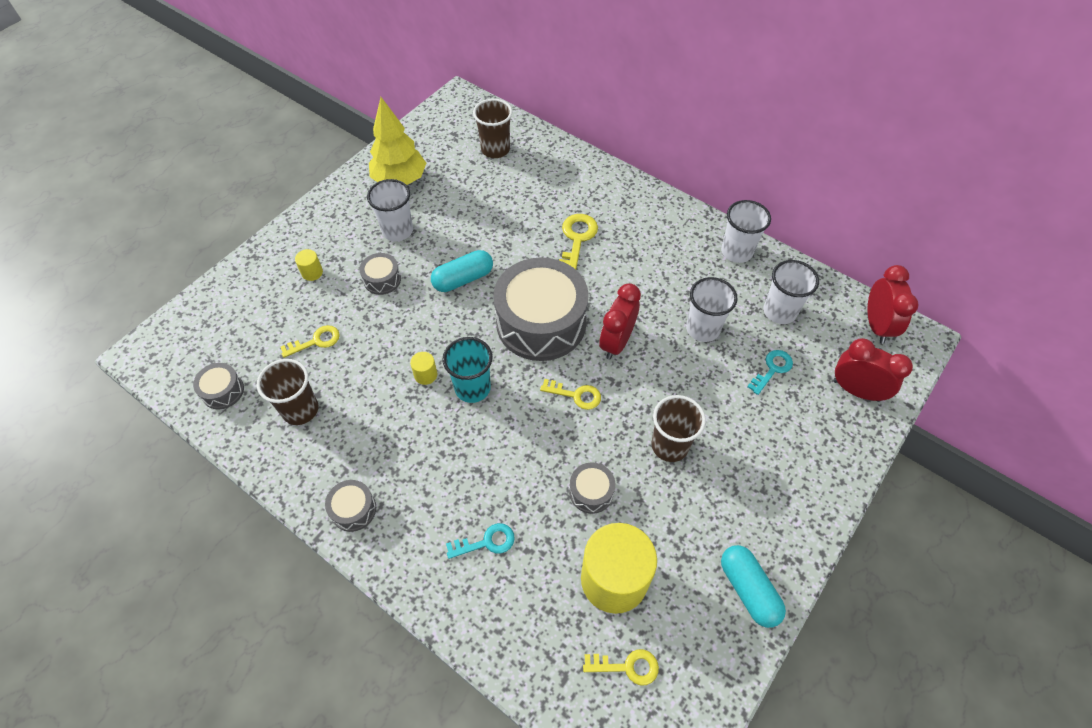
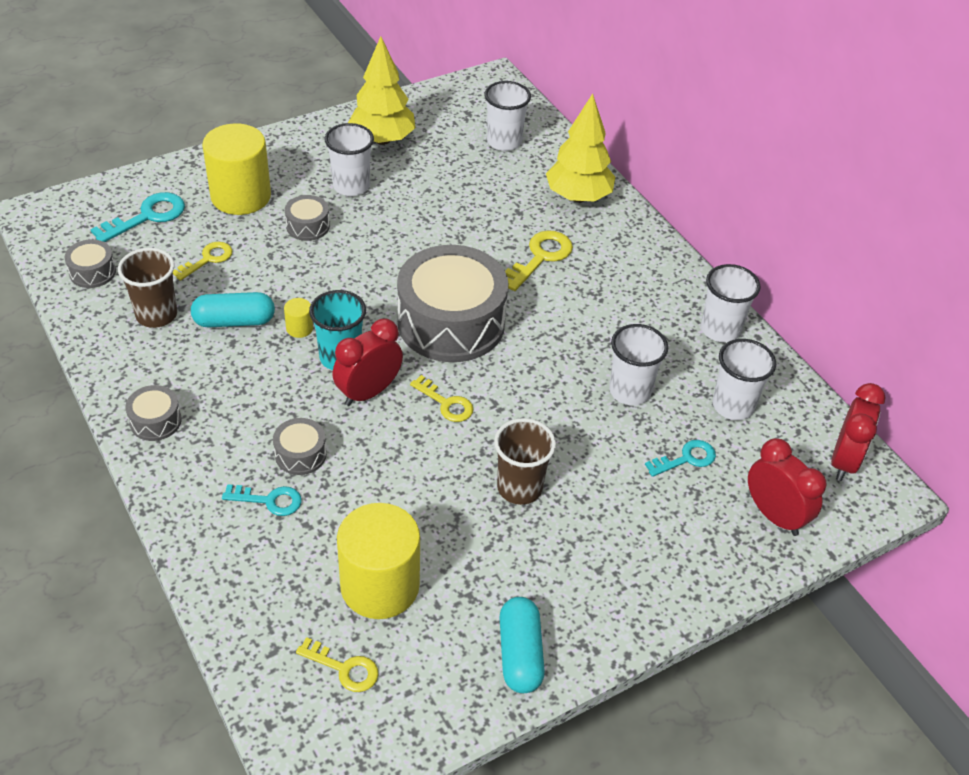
camera: 20 degrees right, 10 degrees down
yellow key [281,325,340,358] -> yellow key turned 45 degrees counterclockwise [173,242,233,281]
yellow cylinder [295,249,323,281] -> yellow cylinder [202,123,271,215], size x2.46
turquoise capsule [431,250,493,292] -> turquoise capsule moved to [191,292,275,328]
brown cup [473,99,513,158] -> white cup [485,81,531,151]
grey drum [569,462,615,514] -> grey drum moved to [273,418,327,475]
red clock [599,283,641,360] -> red clock moved to [332,319,403,406]
none -> turquoise key [90,192,185,242]
none -> yellow tree [546,93,615,202]

